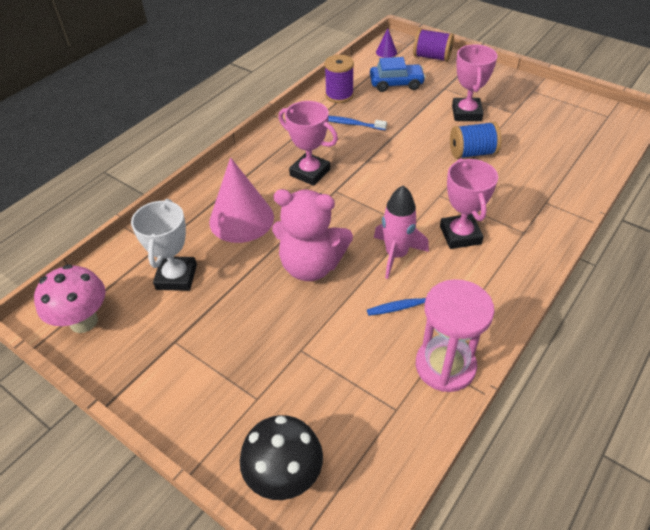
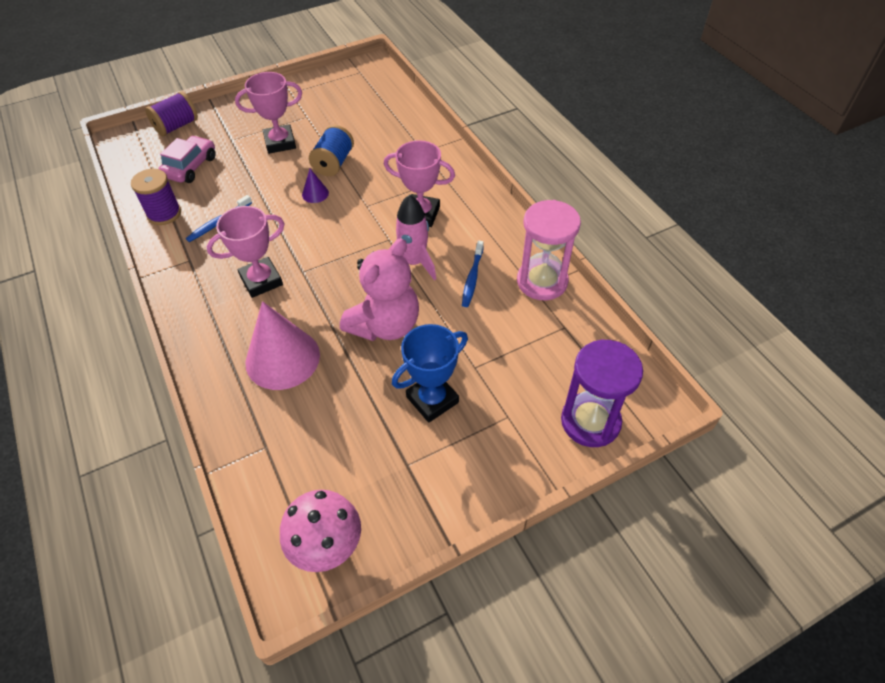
camera: 65 degrees left, 5 degrees up
white trophy [131,199,197,291] -> none
black mushroom [240,415,323,500] -> purple hourglass [561,340,643,447]
blue car [370,57,426,92] -> pink car [159,136,216,183]
purple cone [376,28,397,58] -> purple cone moved to [302,169,329,203]
pink trophy [452,44,497,121] -> pink trophy turned 45 degrees counterclockwise [235,72,302,154]
none -> blue trophy [392,324,468,423]

